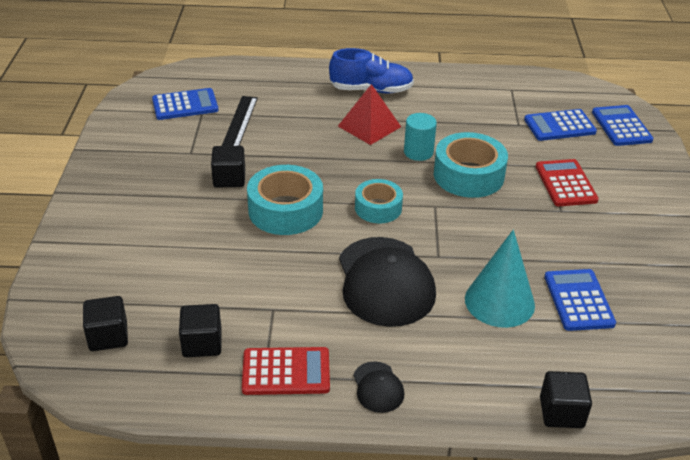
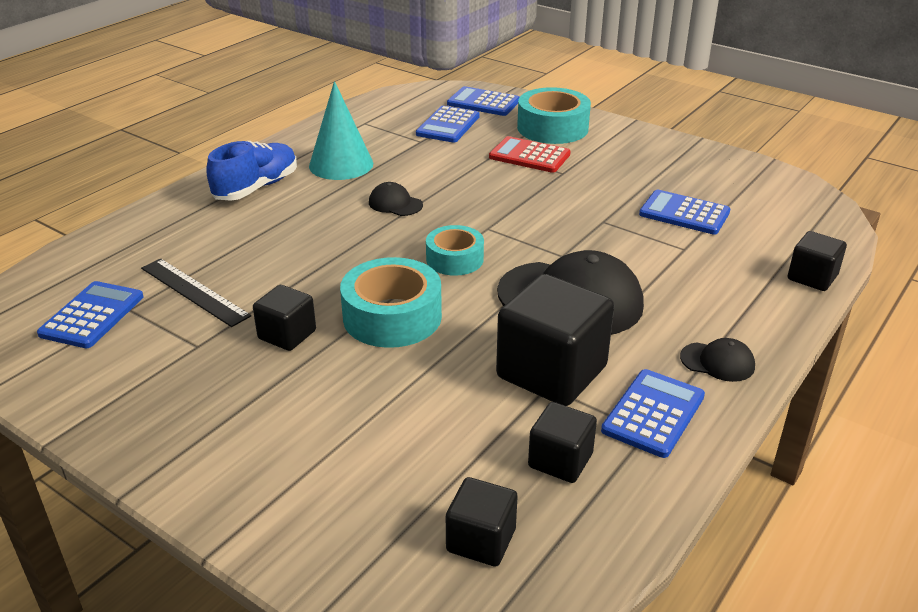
camera: 55 degrees left, 5 degrees down
red calculator [242,347,330,395] -> blue calculator [601,369,705,458]
red pyramid [338,84,401,145] -> none
turquoise cylinder [404,113,437,161] -> black cap [369,182,423,216]
turquoise tape [434,132,508,198] -> turquoise tape moved to [517,87,591,144]
turquoise cone [465,230,535,328] -> turquoise cone moved to [309,81,373,180]
none -> black cube [496,274,614,406]

